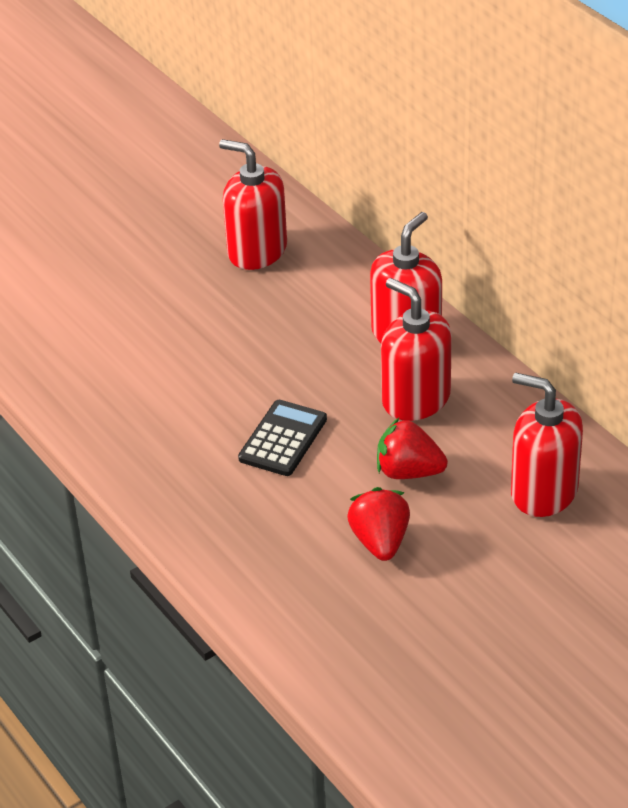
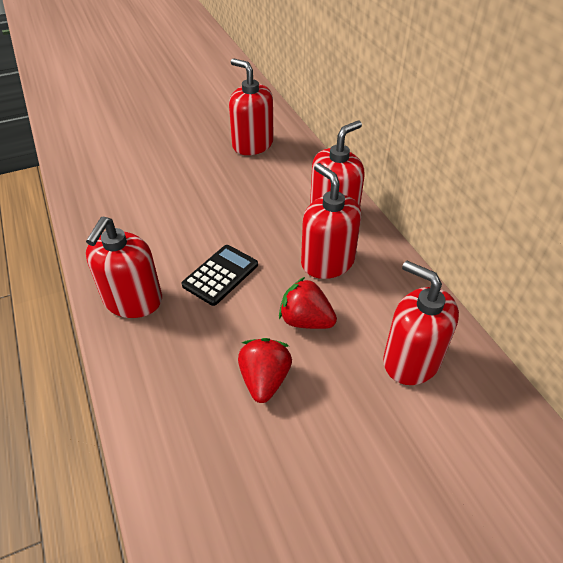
camera: 10 degrees right, 5 degrees up
none -> red soap dispenser [86,217,162,318]

